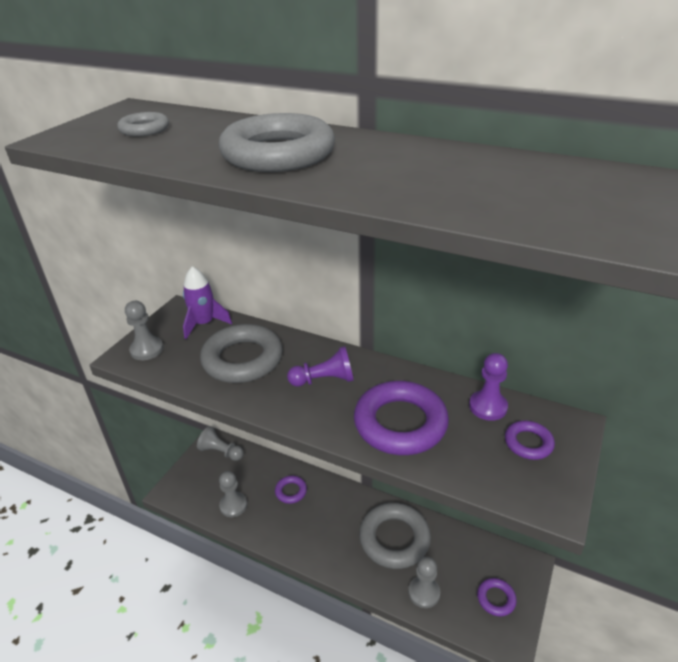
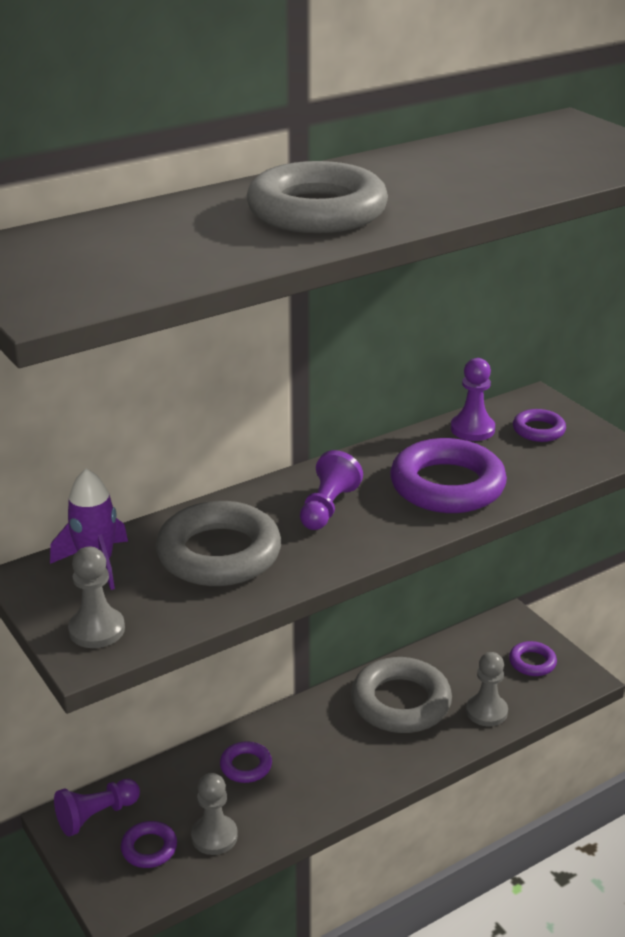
camera: 60 degrees left, 5 degrees down
grey ring [117,112,169,136] -> none
grey pawn [197,426,244,461] -> purple pawn [54,779,140,836]
none -> purple ring [121,821,177,868]

